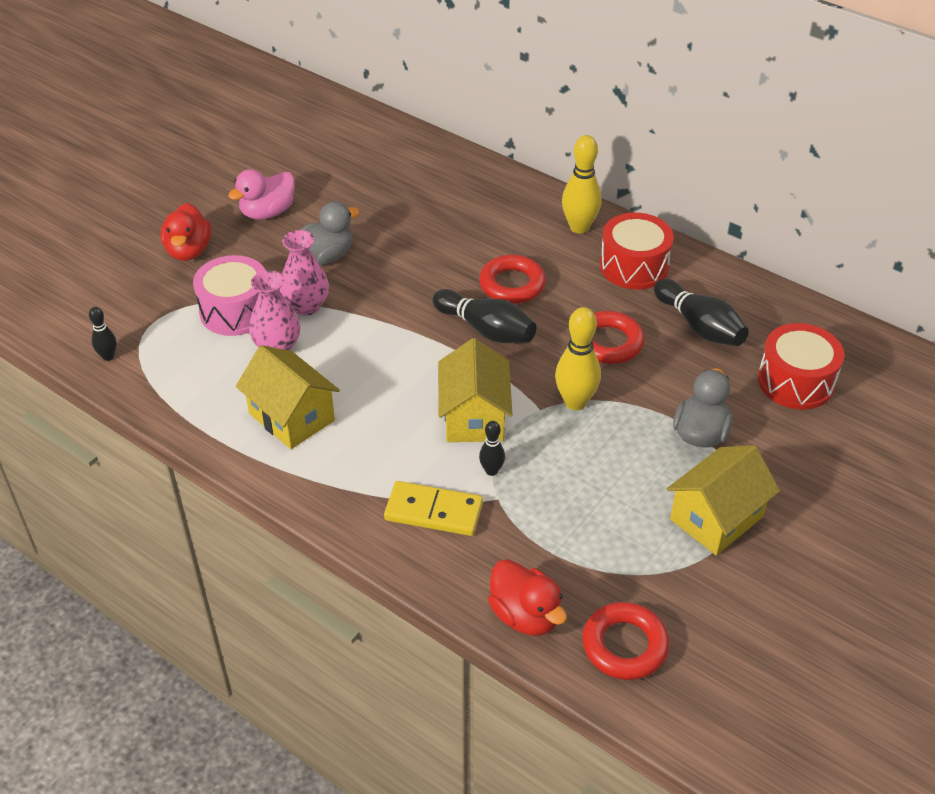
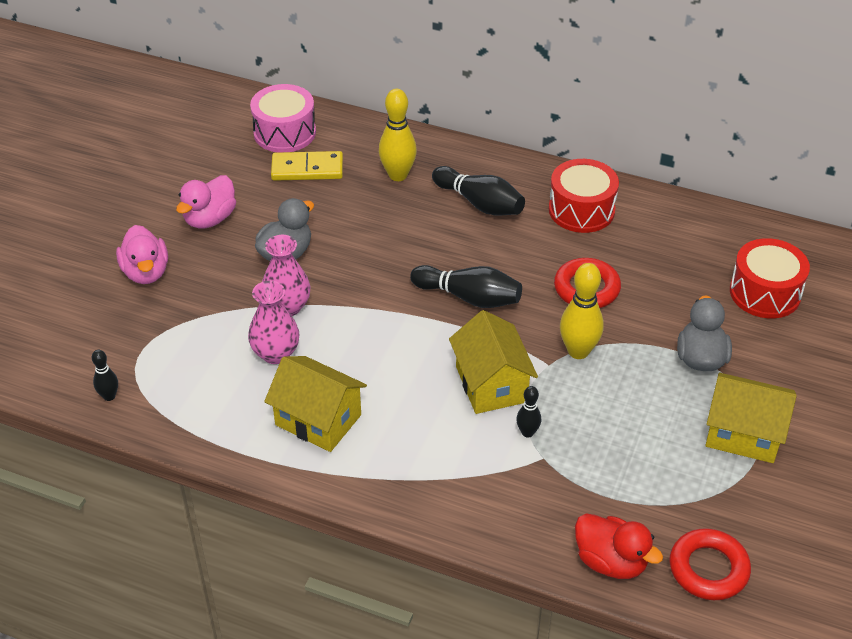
camera: 15 degrees left, 0 degrees up
red duck [161,203,211,261] -> pink duck [116,225,168,284]
pink drum [193,255,266,336] -> pink drum moved to [250,84,316,152]
yellow domino [384,481,483,536] -> yellow domino moved to [271,151,343,181]
red ring [479,255,546,304] -> none
yellow bowling pin [562,135,601,234] -> yellow bowling pin moved to [379,89,417,181]
black bowling pin [654,279,749,346] -> black bowling pin moved to [432,166,525,215]
yellow house [667,445,780,555] -> yellow house turned 75 degrees clockwise [705,373,797,463]

